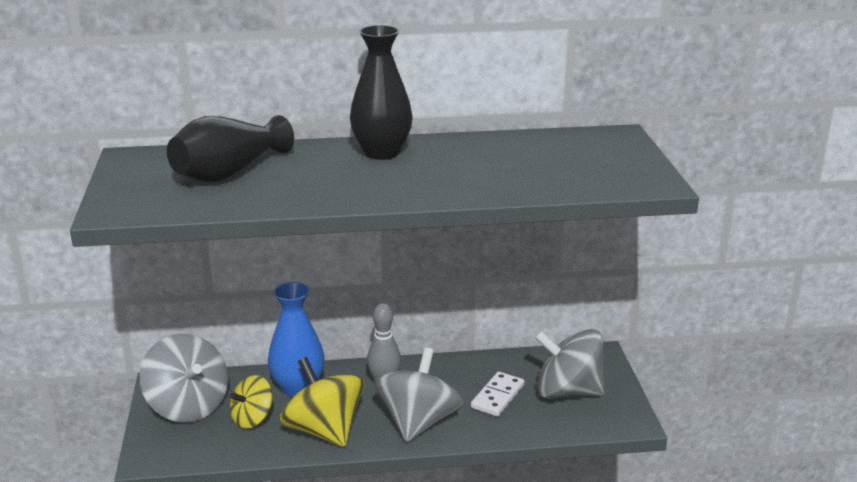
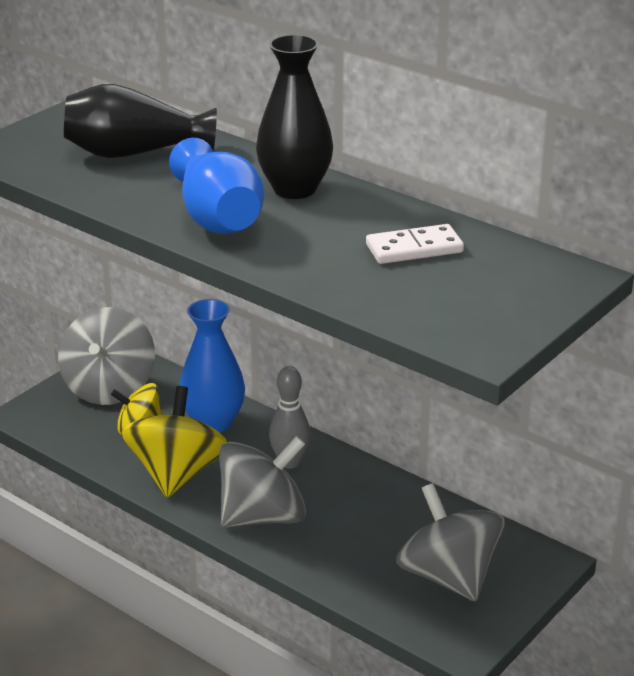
camera: 45 degrees right, 5 degrees up
white domino [471,372,524,416] -> white domino moved to [366,224,464,264]
none -> blue vase [169,138,264,234]

